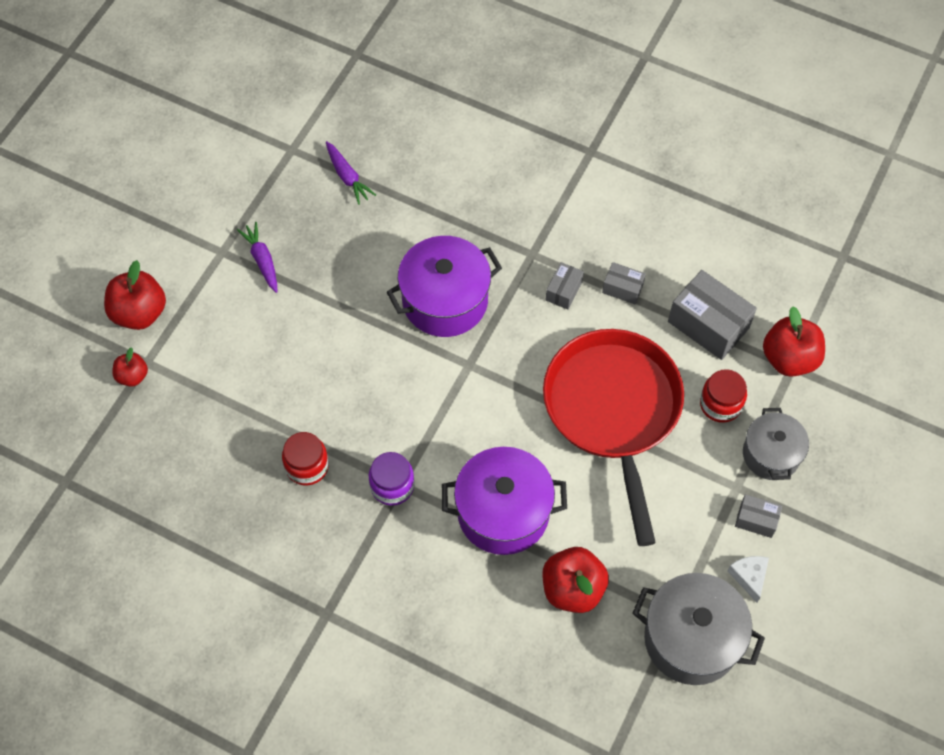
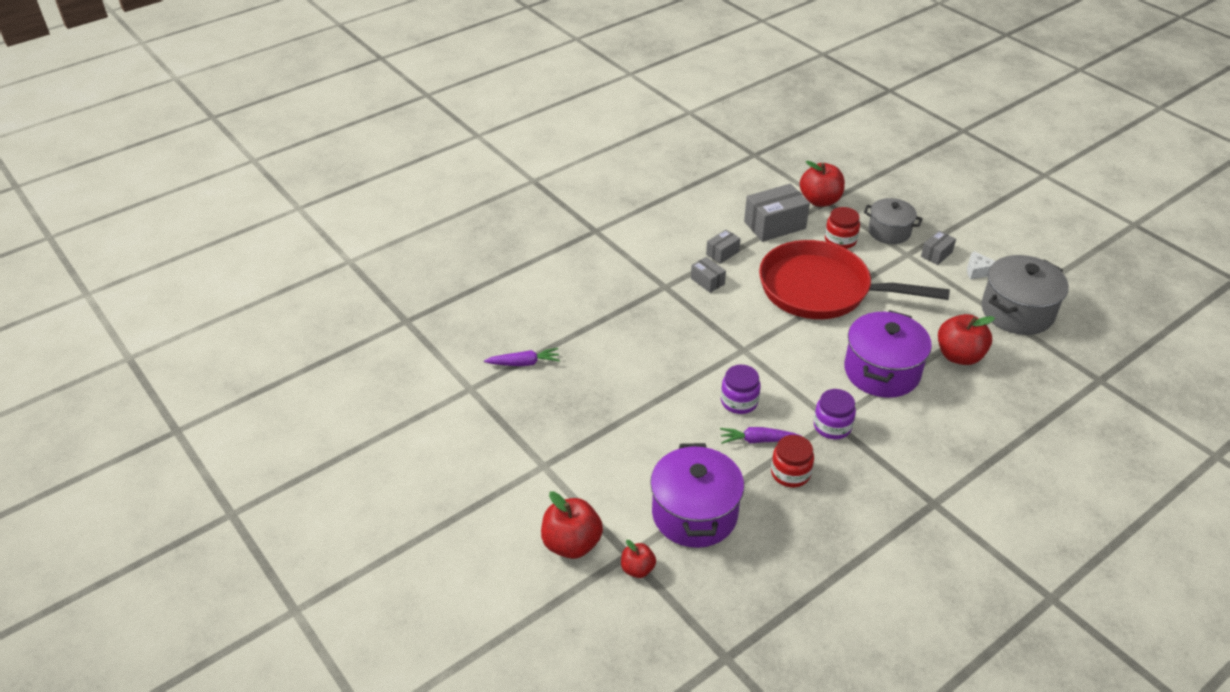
camera: 65 degrees left, 20 degrees down
purple carrot [237,222,277,293] -> purple carrot moved to [720,427,801,444]
purple pot [386,236,502,337] -> purple pot moved to [650,443,744,548]
none -> purple jar [721,365,761,414]

